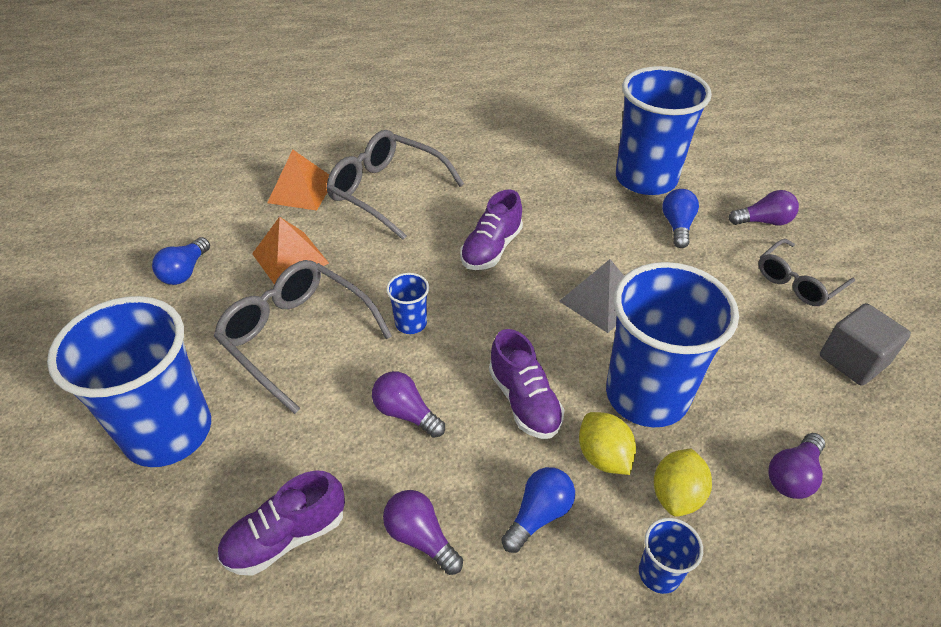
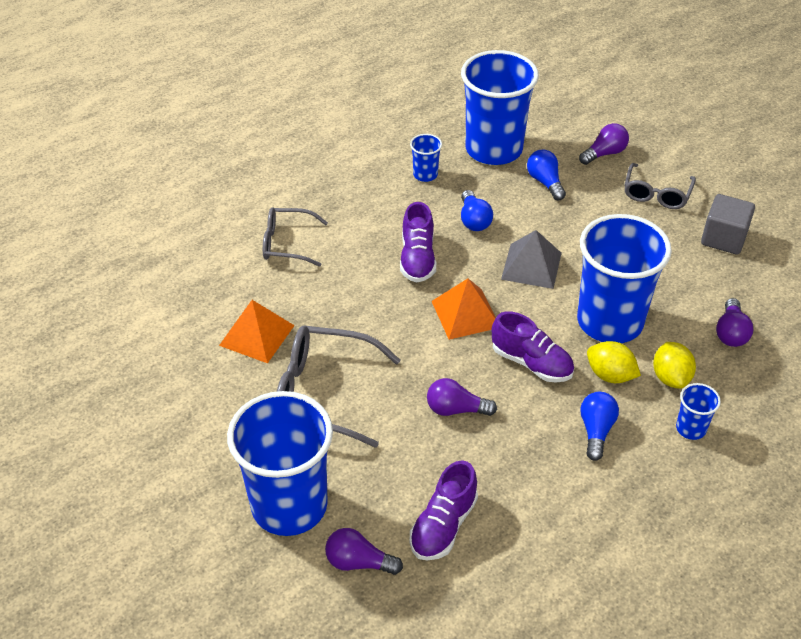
camera: 30 degrees left, 0 degrees up
blue light bulb [152,237,210,285] -> blue light bulb moved to [461,190,493,231]
orange pyramid [267,150,329,211] -> orange pyramid moved to [432,278,496,340]
grey glasses [326,130,464,240] -> grey glasses [263,207,328,267], size x0.63
purple light bulb [383,490,463,575] -> purple light bulb moved to [325,528,403,575]
blue cup [386,273,429,334] -> blue cup moved to [410,134,442,182]

